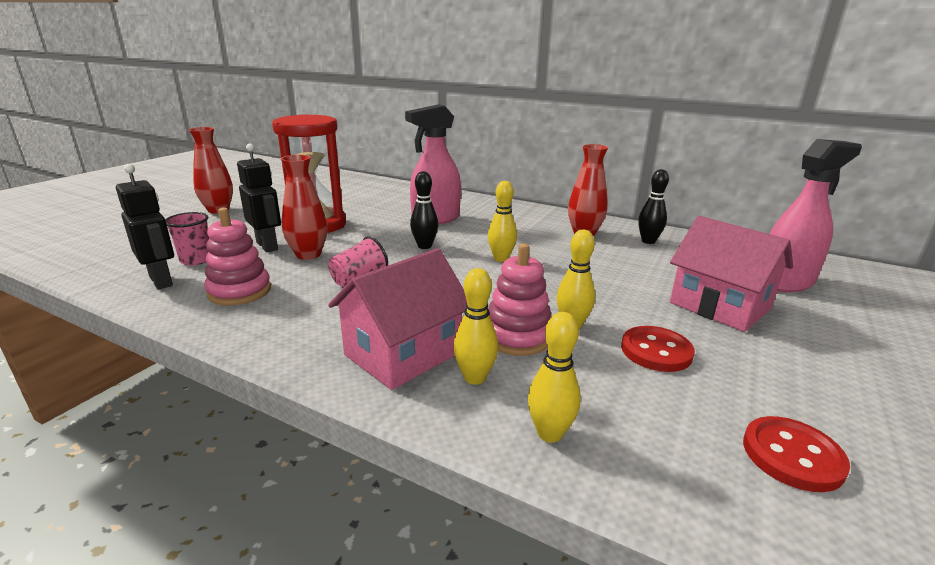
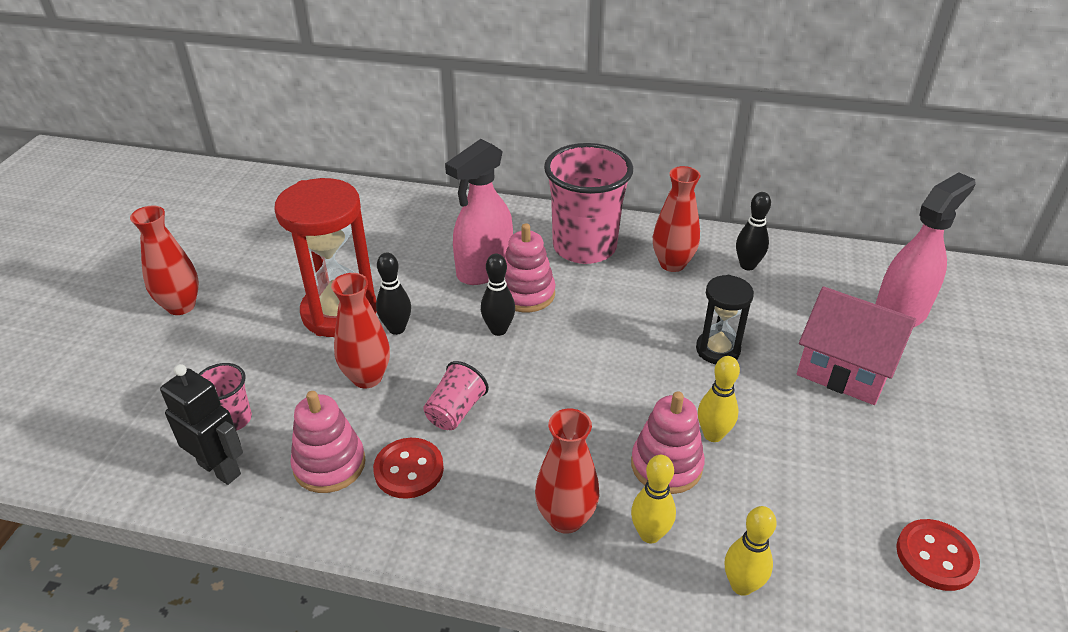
camera: 15 degrees left, 15 degrees up
black robot [237,143,281,252] -> none
pink house [328,248,467,390] -> red vase [535,409,600,534]
yellow bowling pin [488,181,517,262] -> none
red button [621,326,695,372] -> red button moved to [373,438,444,499]
none -> black bowling pin [376,253,411,335]
none -> pink stacking toy [504,223,556,312]
none -> pink cup [544,143,633,264]
none -> black hourglass [696,275,754,364]

